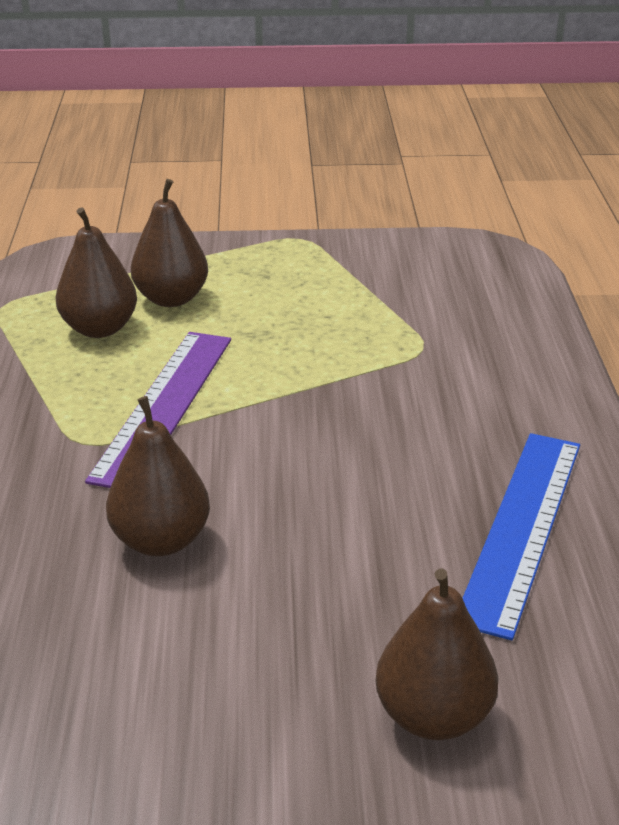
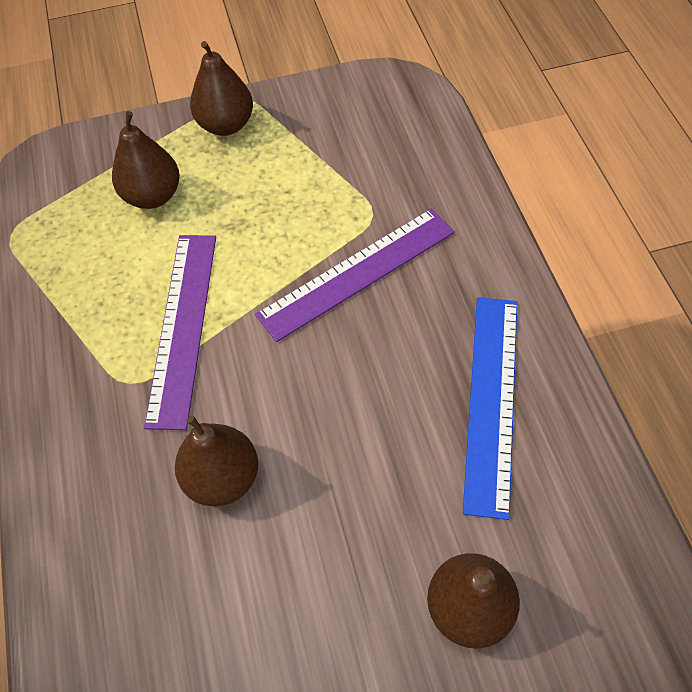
camera: 10 degrees left, 25 degrees up
brown pear [55,207,137,338] -> brown pear moved to [190,41,253,136]
none -> purple ruler [255,209,455,342]

